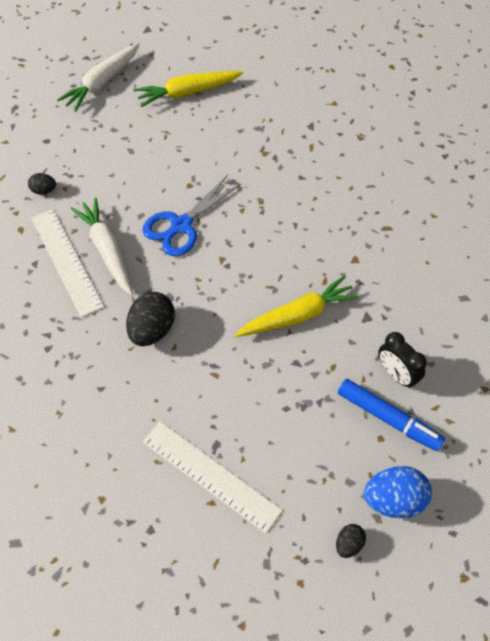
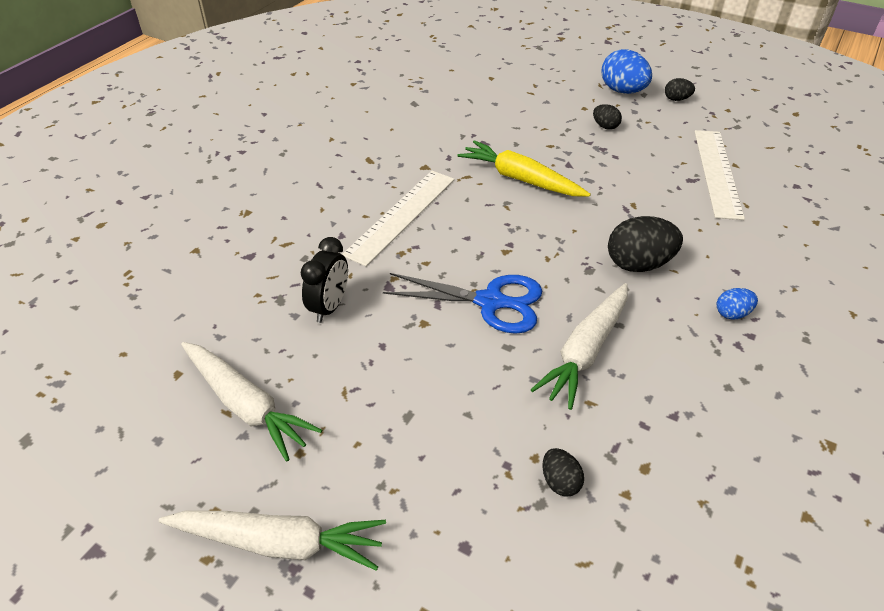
camera: 120 degrees left, 15 degrees down
white ruler [31,209,104,317] -> white ruler moved to [342,171,455,267]
yellow carrot [135,71,243,107] -> white carrot [181,342,322,462]
blue marker [338,379,445,451] -> none
black clock [378,332,427,388] -> black clock moved to [301,237,348,323]
none -> black egg [593,104,622,130]
none -> blue egg [717,288,758,320]

